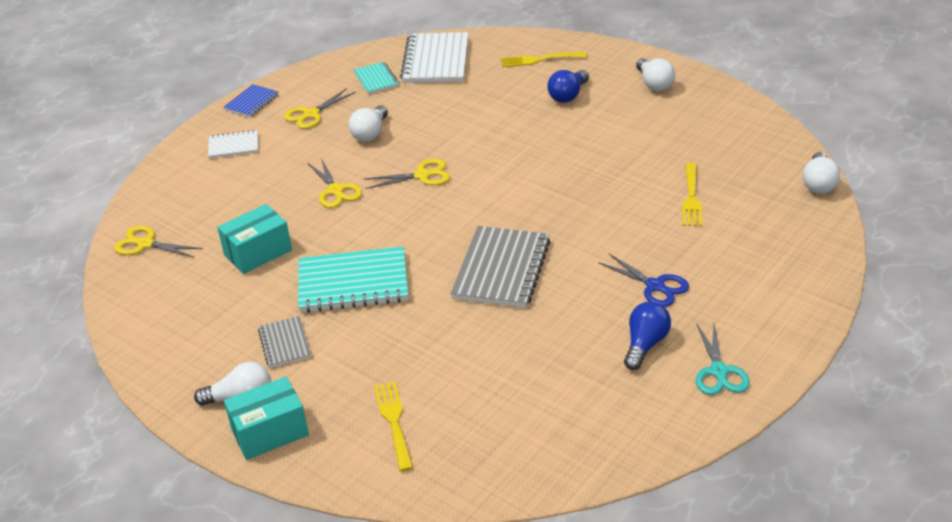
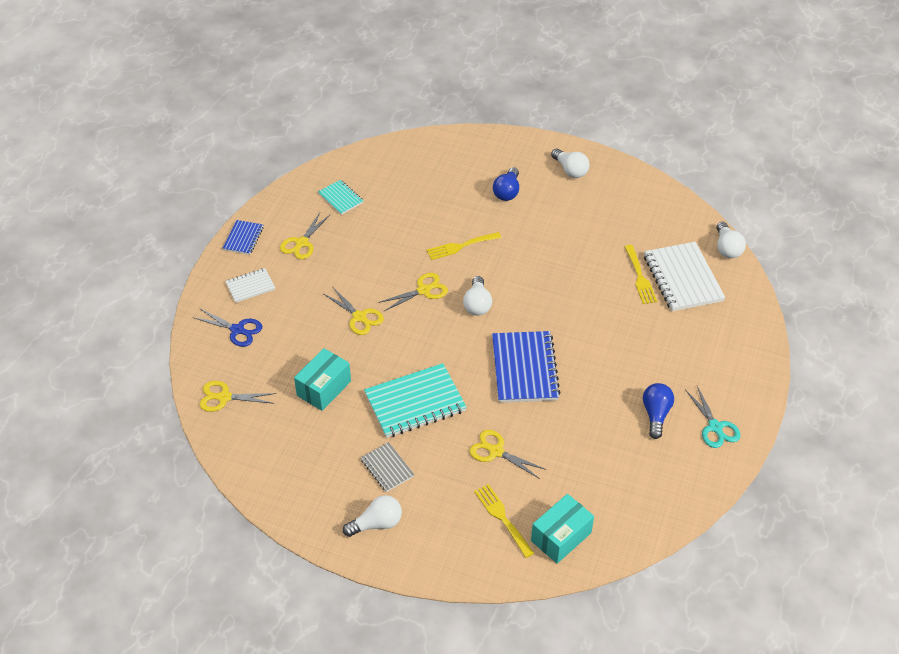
camera: 20 degrees left, 10 degrees up
turquoise box [224,377,309,460] -> turquoise box moved to [531,494,594,564]
white light bulb [348,105,388,142] -> white light bulb moved to [463,276,492,316]
white notebook [400,32,468,83] -> white notebook moved to [644,242,725,311]
grey notebook [451,226,550,308] -> blue notebook [492,331,561,403]
yellow fork [501,52,587,67] -> yellow fork moved to [427,232,501,260]
blue scissors [598,253,689,307] -> blue scissors moved to [193,308,262,347]
none -> yellow scissors [469,430,546,479]

